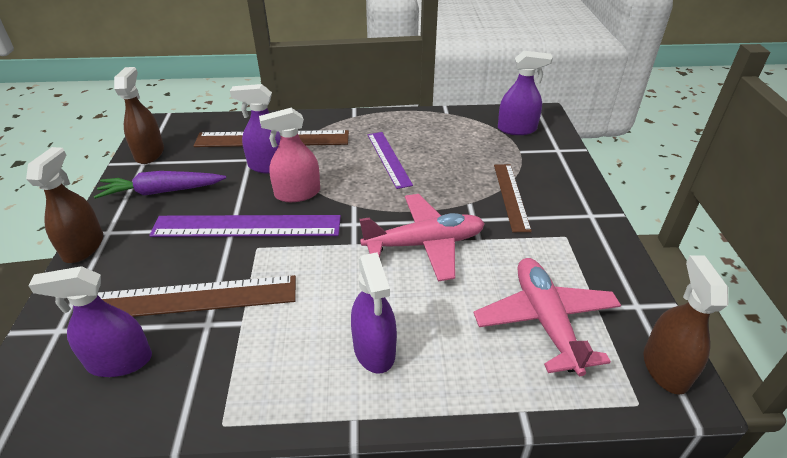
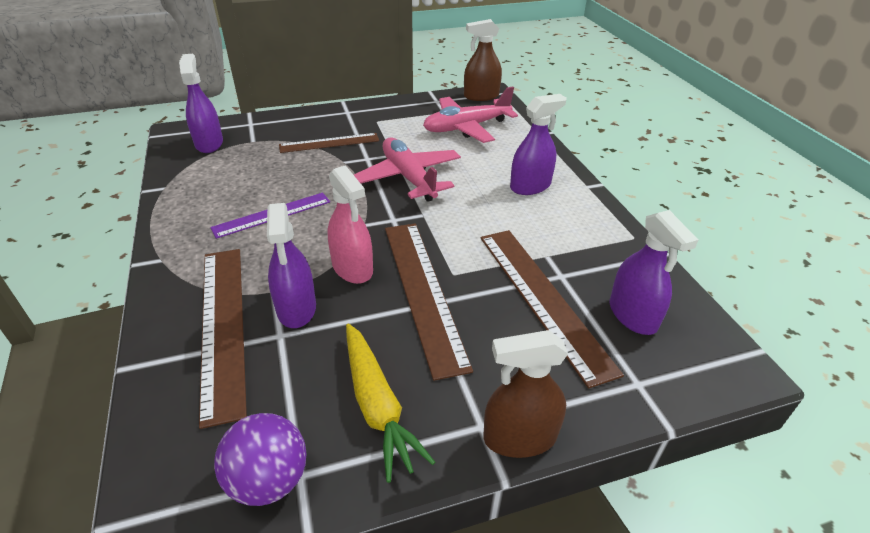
camera: 105 degrees left, 0 degrees up
purple carrot [94,171,226,199] -> yellow carrot [346,323,435,483]
brown spray bottle [114,67,164,164] -> purple ball [214,413,307,506]
purple ruler [149,215,341,237] -> brown ruler [385,223,473,381]

